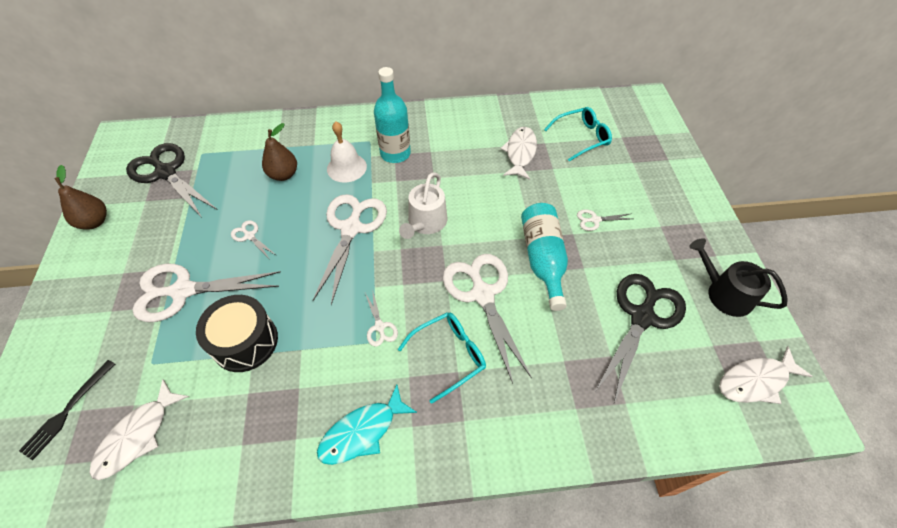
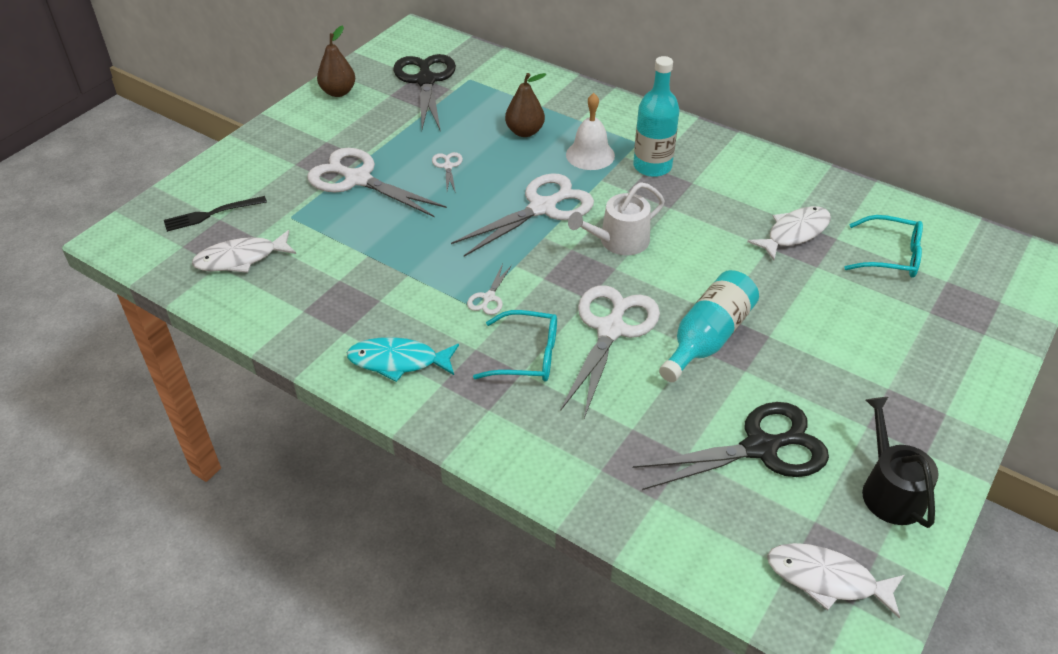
camera: 40 degrees right, 10 degrees down
black drum [196,295,278,372] -> none
white scissors [577,209,632,231] -> none

